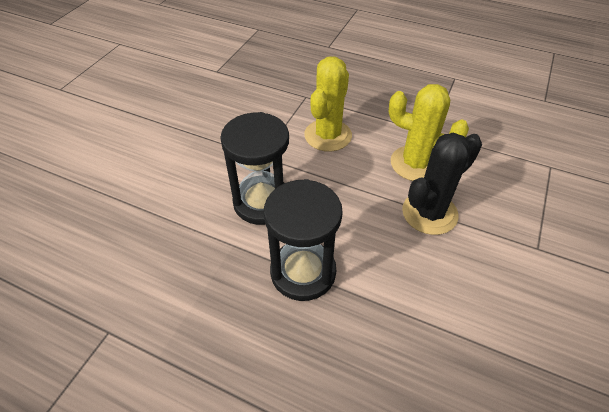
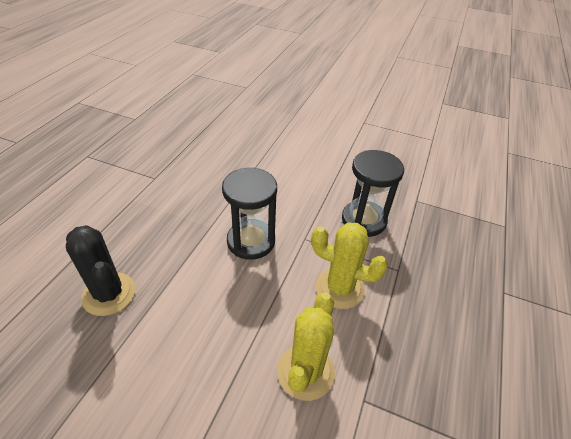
camera: 85 degrees right, 5 degrees down
black hourglass [264,179,343,301] -> black hourglass moved to [342,150,404,237]
black cactus [402,133,482,235] -> black cactus moved to [66,225,136,316]

